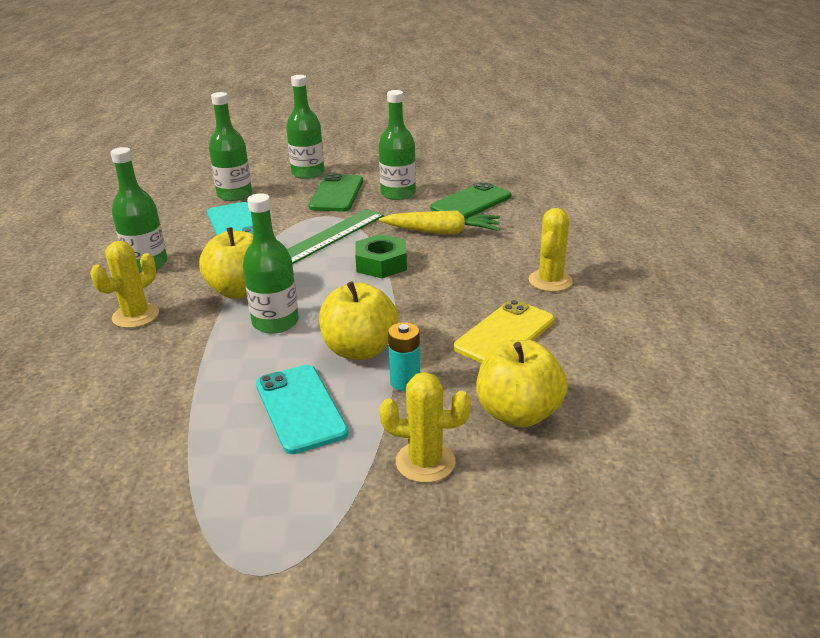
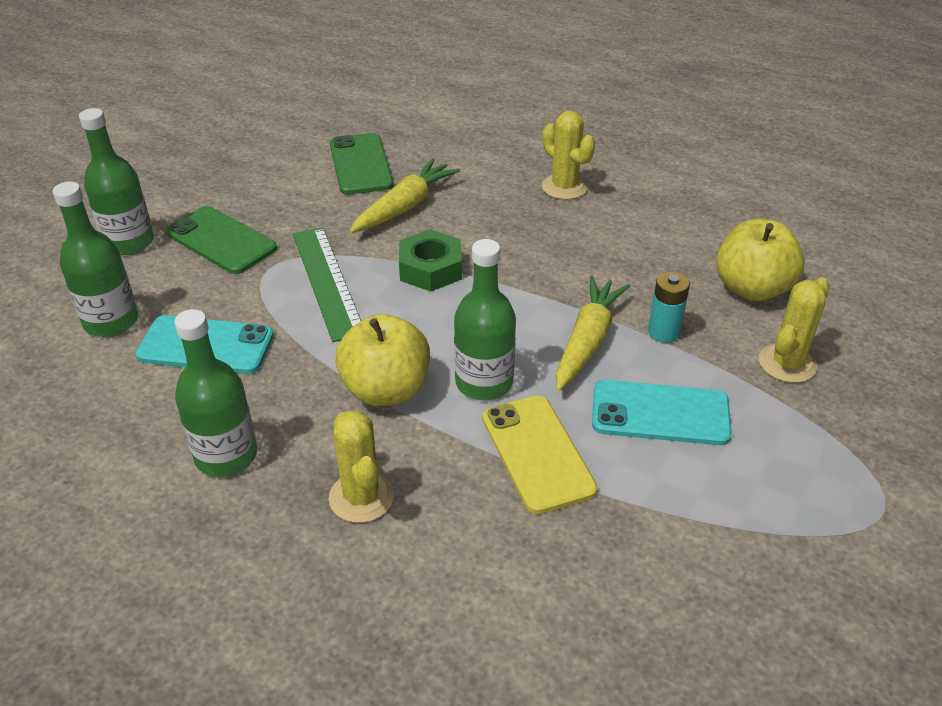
camera: 60 degrees left, 10 degrees up
yellow apple [319,281,398,360] -> yellow carrot [556,276,630,391]
green bottle [379,90,416,200] -> none
yellow phone [454,300,555,363] -> yellow phone moved to [482,395,598,514]

